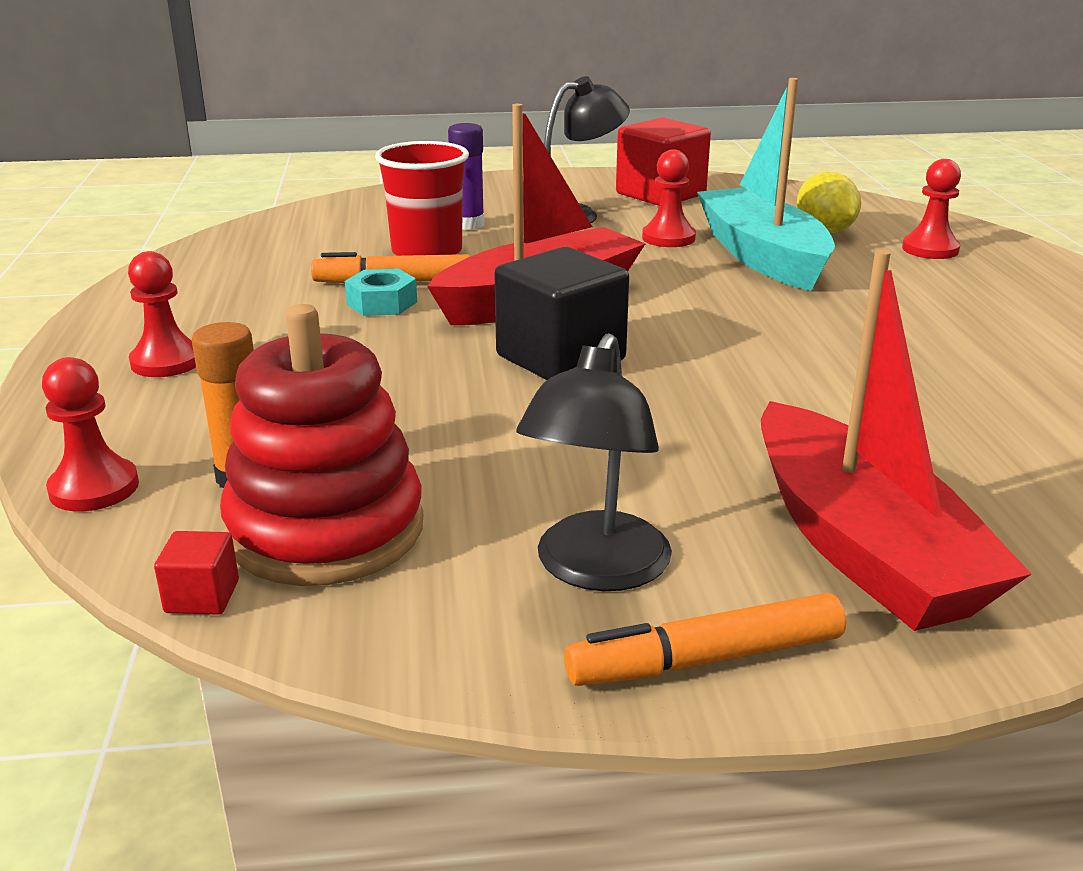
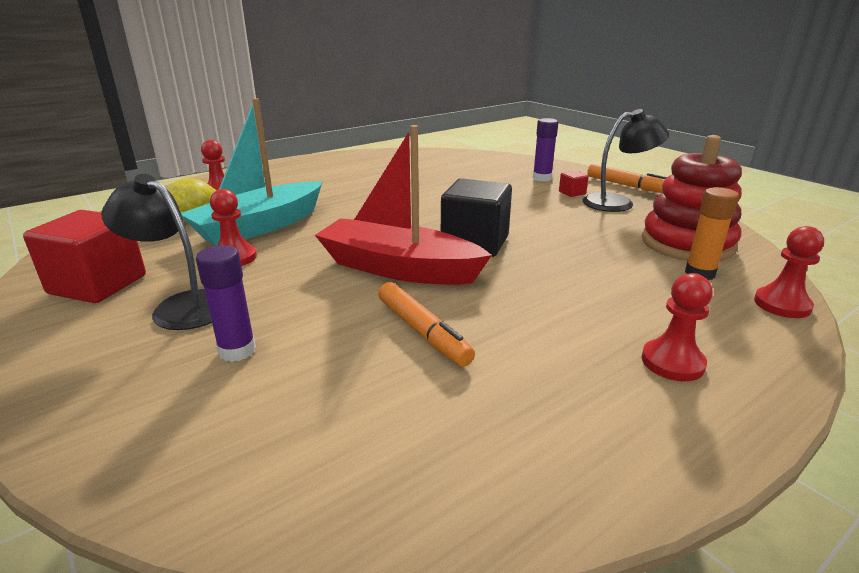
camera: 120 degrees left, 0 degrees up
red cube [154,531,239,615] -> red cube moved to [559,170,589,197]
turquoise nut [345,268,417,316] -> none
red cup [375,141,469,256] -> none
red boat [761,249,1031,631] -> purple glue stick [533,118,558,182]

